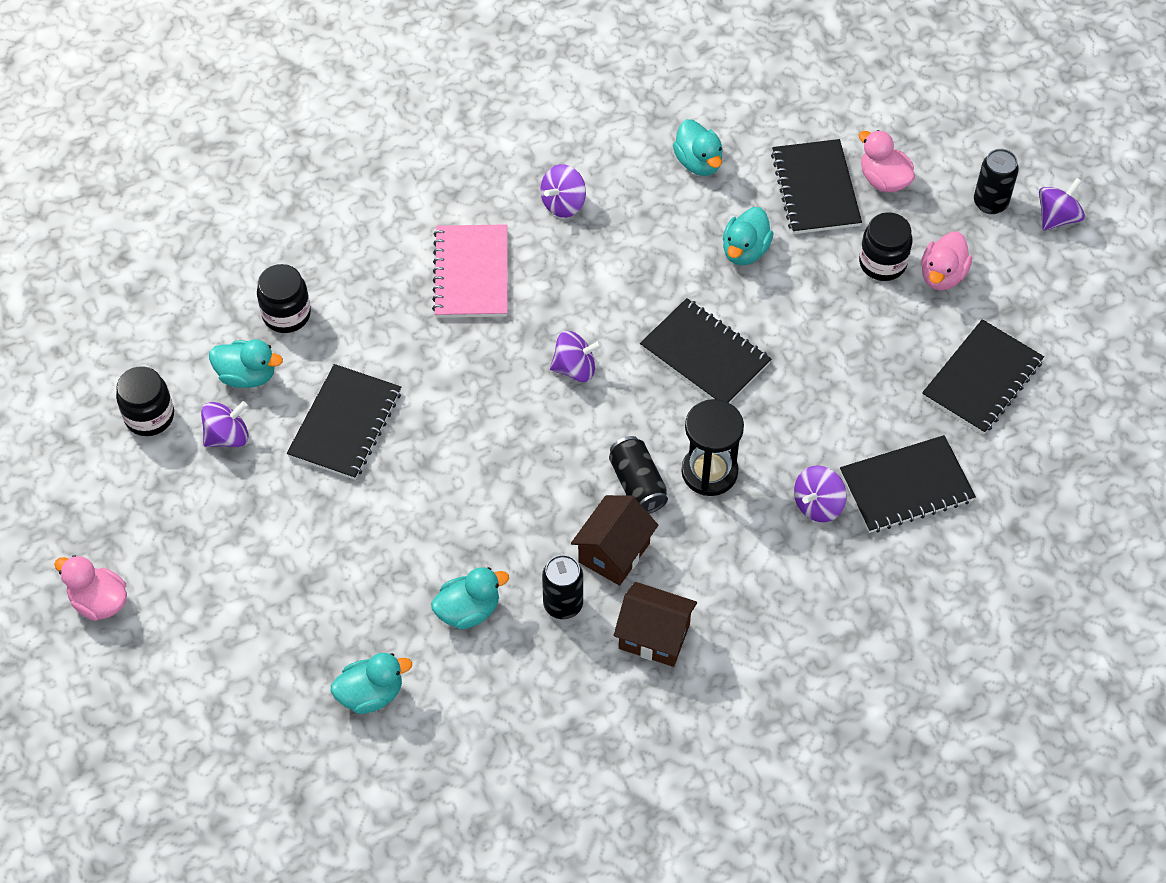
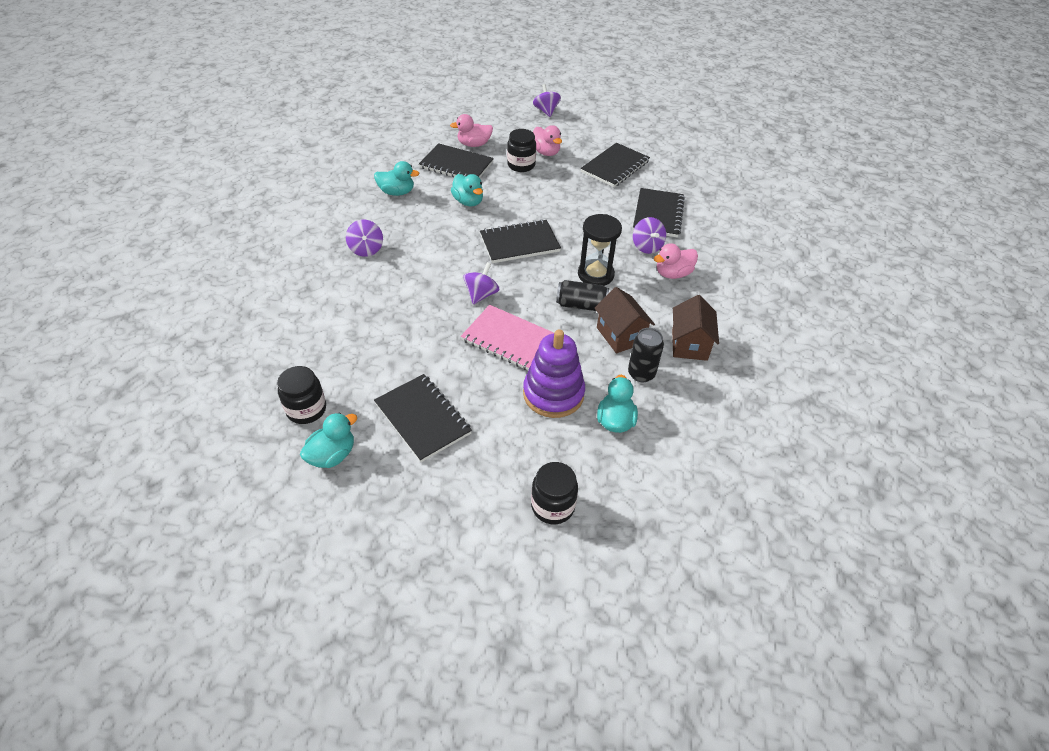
camera: 60 degrees left, 10 degrees down
pink duck [54,555,127,621] -> pink duck moved to [654,243,698,279]
black jar [116,366,174,436] -> black jar moved to [531,462,578,524]
purple spinning top [201,401,249,447] -> none
turquoise duck [331,653,412,714] -> none
pink notebook [432,224,507,318] -> pink notebook moved to [461,305,554,370]
brown house [614,582,697,667] -> brown house turned 45 degrees counterclockwise [672,295,719,361]
black notebook [922,319,1044,435] -> black notebook turned 60 degrees clockwise [581,143,650,187]
black can [974,149,1019,214] -> none
none -> purple stacking toy [523,329,585,418]

